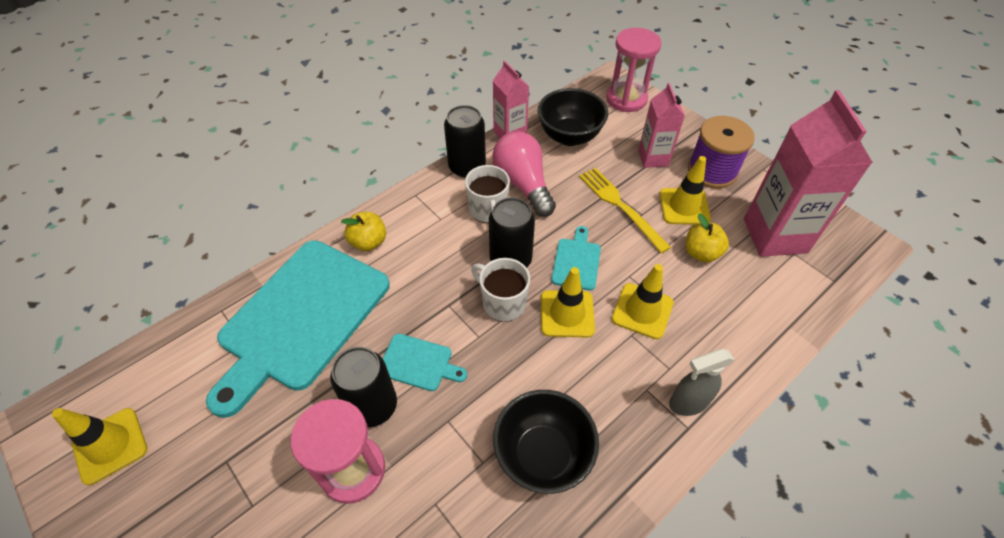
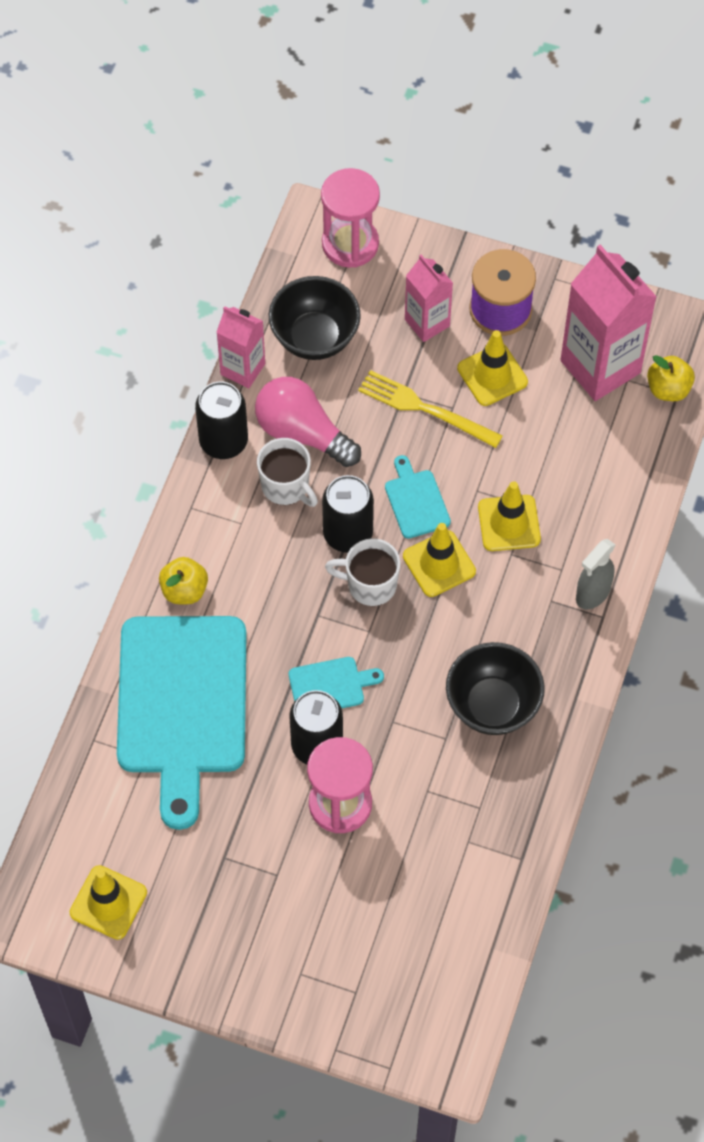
camera: 30 degrees left, 10 degrees up
yellow apple [686,214,729,263] -> yellow apple moved to [647,355,695,401]

